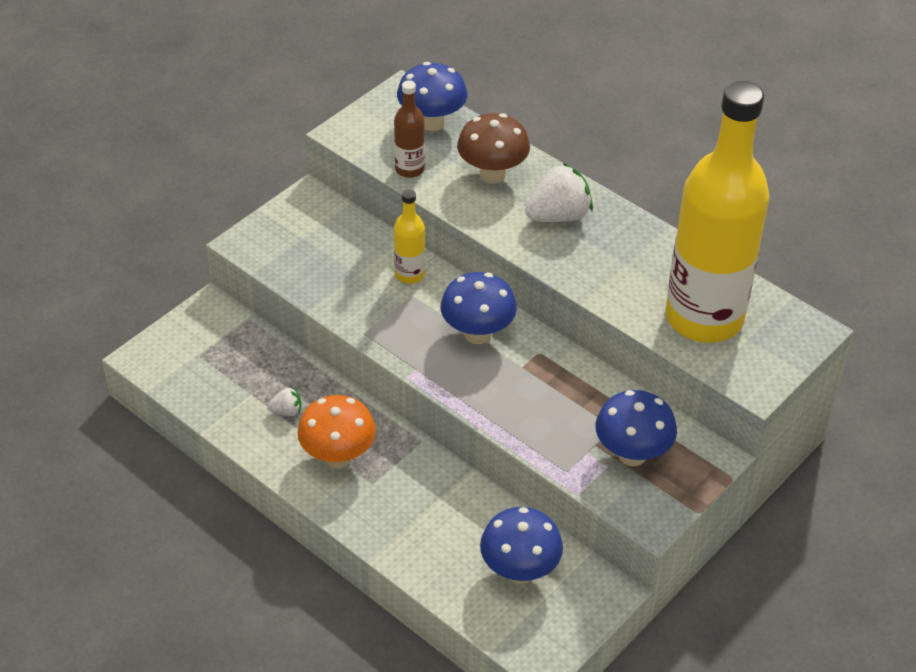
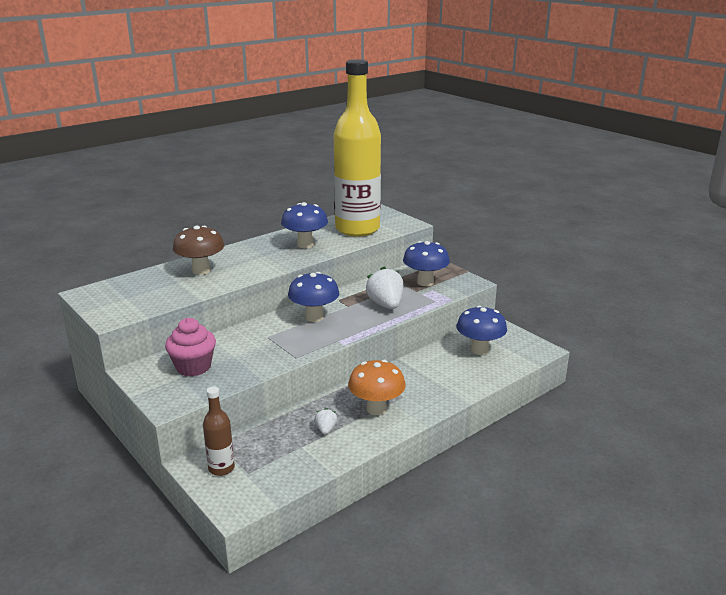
camera: 80 degrees left, 20 degrees down
brown bottle [394,80,425,178] -> brown bottle moved to [203,386,235,476]
yellow bottle [394,189,425,284] -> none
blue mushroom [397,62,467,131] -> blue mushroom moved to [281,202,328,248]
white strawberry [525,163,593,222] -> white strawberry moved to [366,267,403,309]
none -> pink cupcake [165,318,216,376]

